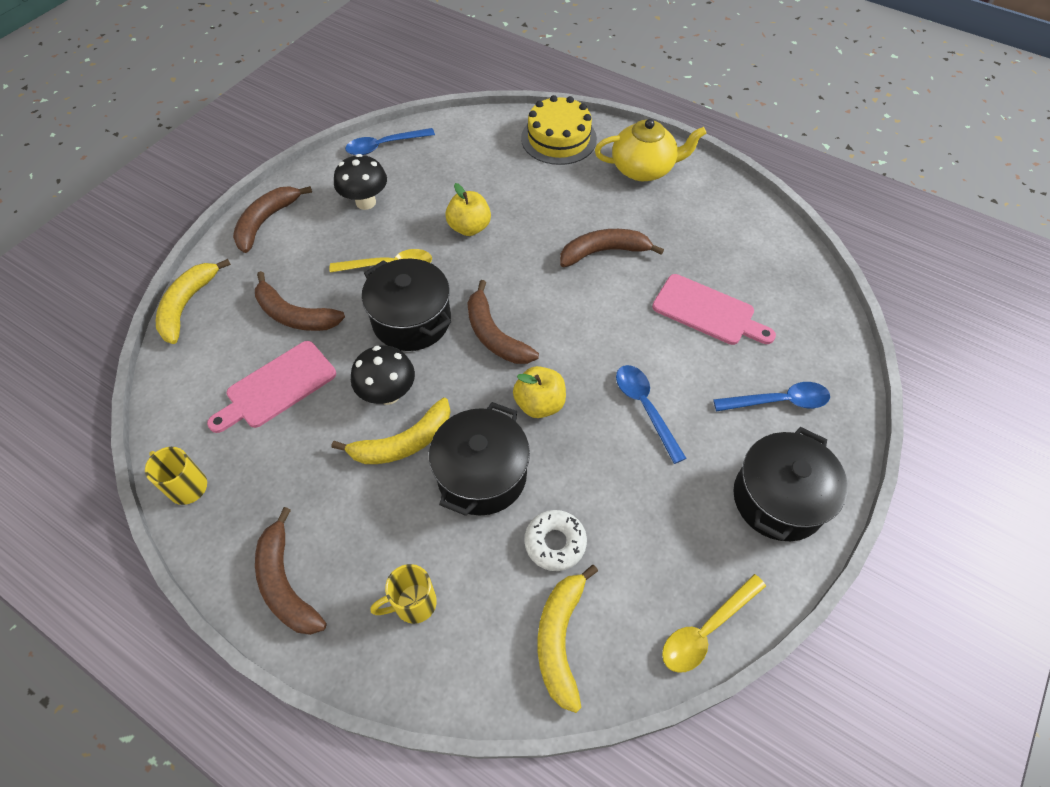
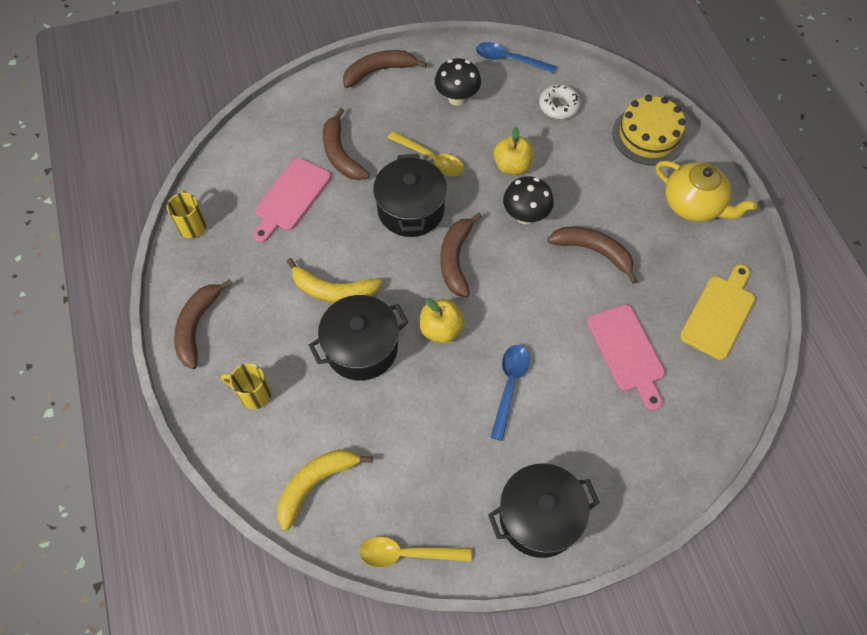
camera: 40 degrees right, 5 degrees up
yellow banana [156,259,231,344] -> none
pink cutting board [207,341,336,433] -> pink cutting board turned 60 degrees counterclockwise [253,158,331,243]
black mushroom [351,345,415,405] -> black mushroom moved to [503,176,554,224]
white donut [524,510,587,571] -> white donut moved to [539,85,580,119]
blue spoon [713,382,830,411] -> none
none -> yellow cutting board [680,264,755,360]

